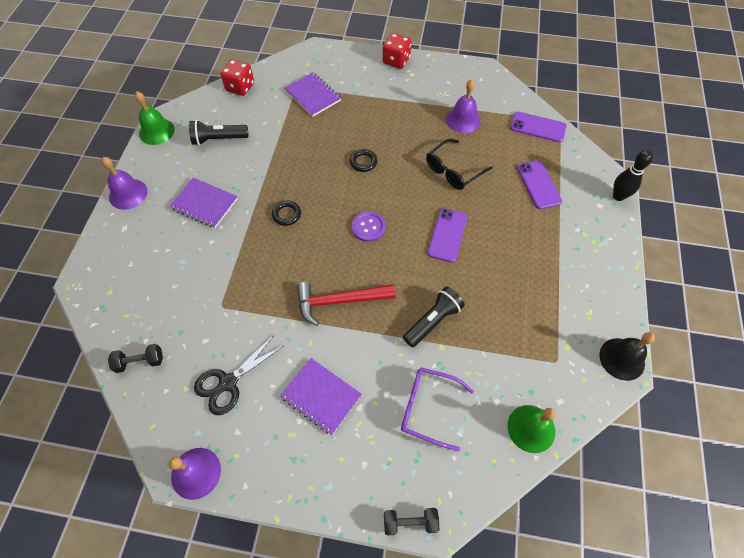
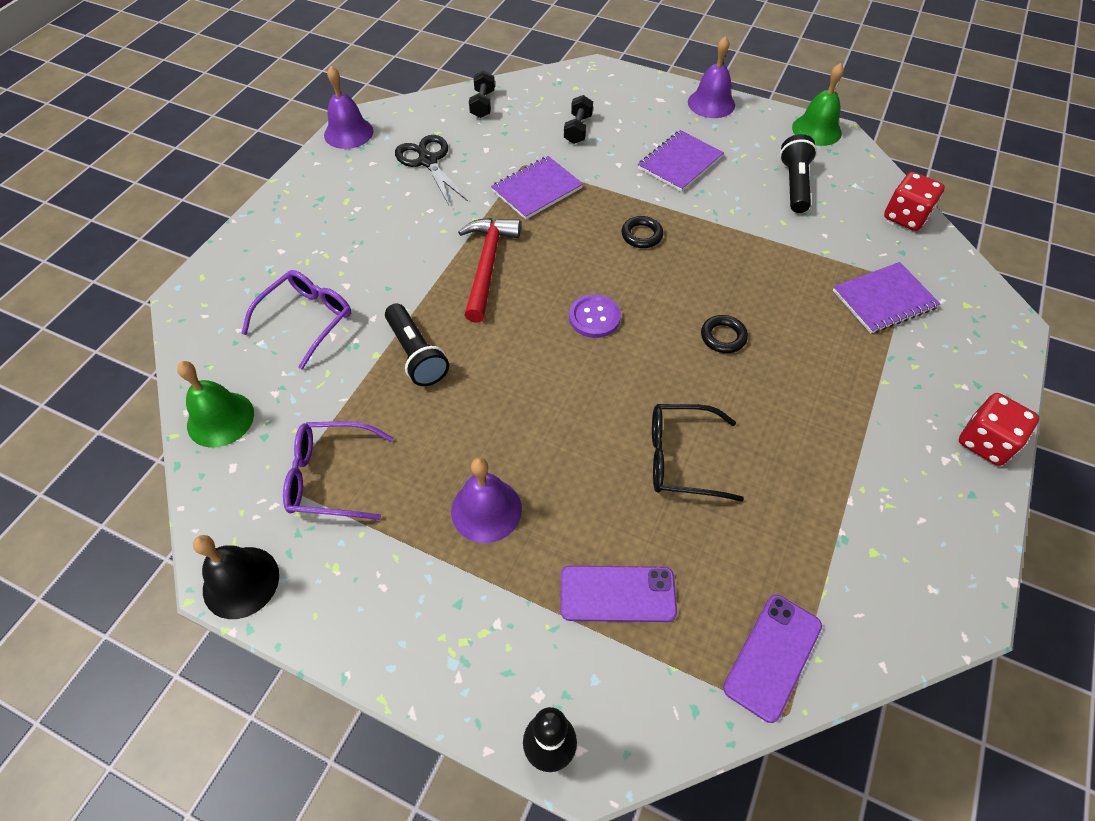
camera: 105 degrees right, 5 degrees down
purple notebook [280,358,362,435] -> purple notebook moved to [491,156,583,220]
black dumbbell [384,508,439,535] -> black dumbbell moved to [564,95,593,144]
black glasses [426,139,493,190] -> black glasses turned 60 degrees counterclockwise [652,404,744,502]
purple phone [428,208,468,263] -> none
purple bell [446,79,481,133] -> purple bell moved to [451,457,522,543]
none -> purple glasses [283,421,393,520]

